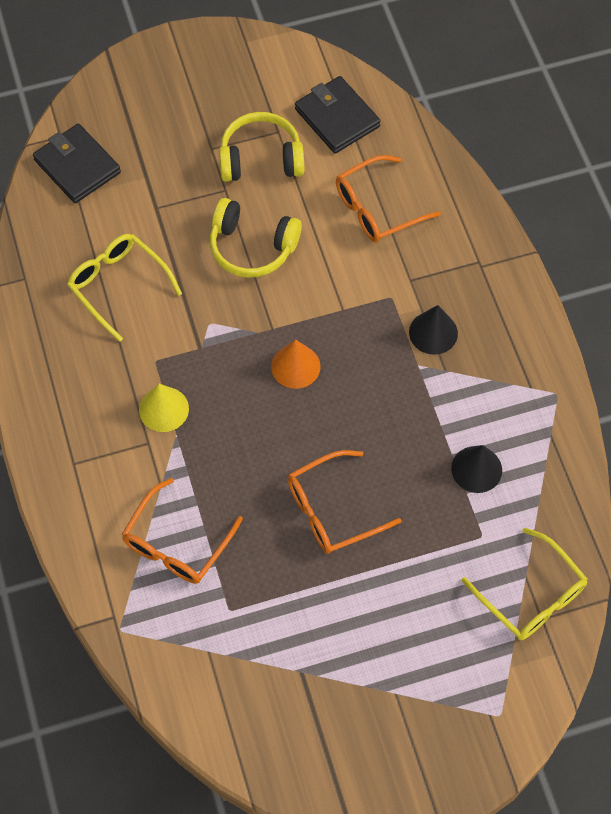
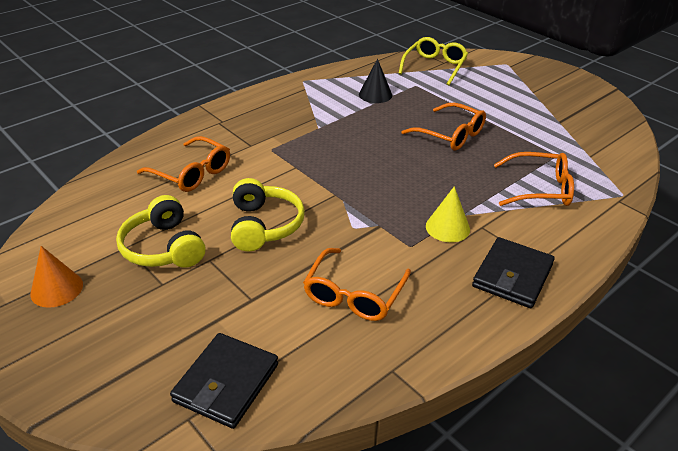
camera: 115 degrees left, 25 degrees down
yellow glasses [67,234,182,342] -> orange glasses [303,248,411,321]
orange cone [271,339,321,389] -> orange cone moved to [30,246,83,308]
black wallet [295,76,381,154] -> black wallet moved to [472,237,555,308]
black cone [409,305,458,355] -> none

